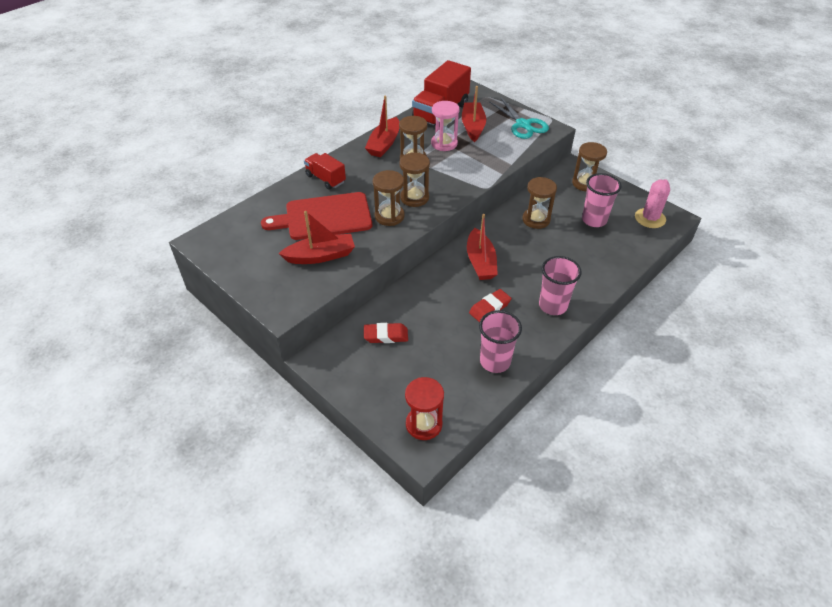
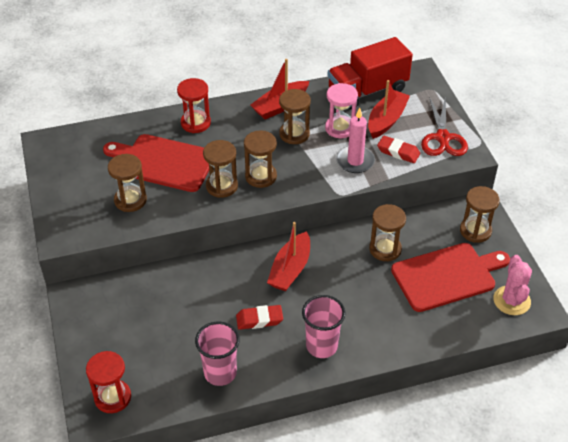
camera: 30 degrees right, 0 degrees up
red boat [278,211,355,264] -> brown hourglass [108,154,147,212]
red truck [304,153,346,190] -> red hourglass [177,78,211,133]
red eraser [364,323,408,343] -> red eraser moved to [377,136,420,163]
turquoise scissors [489,98,549,139] -> red scissors [421,97,468,156]
pink cup [582,173,622,227] -> red cutting board [391,243,510,312]
pink cactus [635,179,670,228] -> pink cactus turned 60 degrees counterclockwise [493,255,532,315]
none -> pink candle [336,107,375,173]

